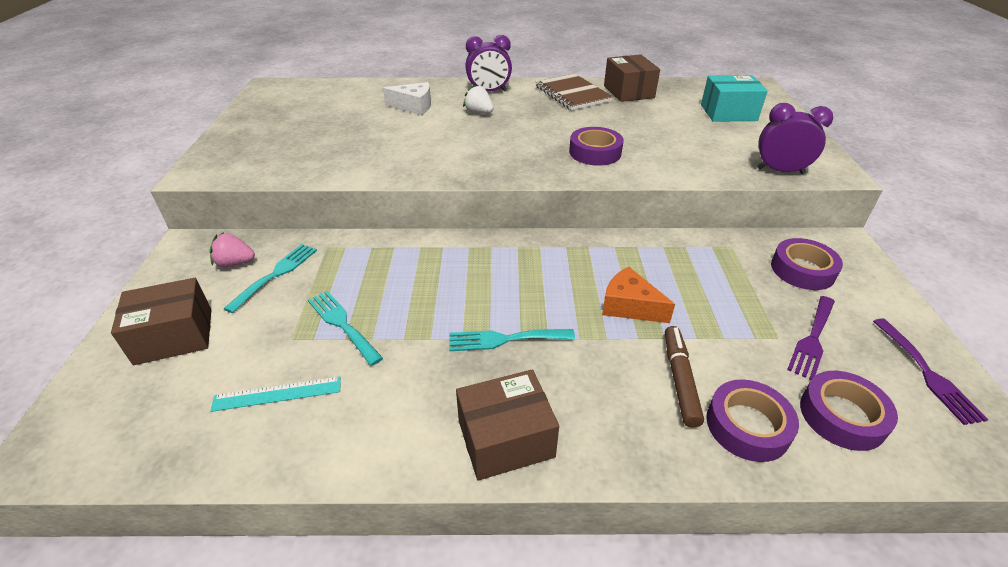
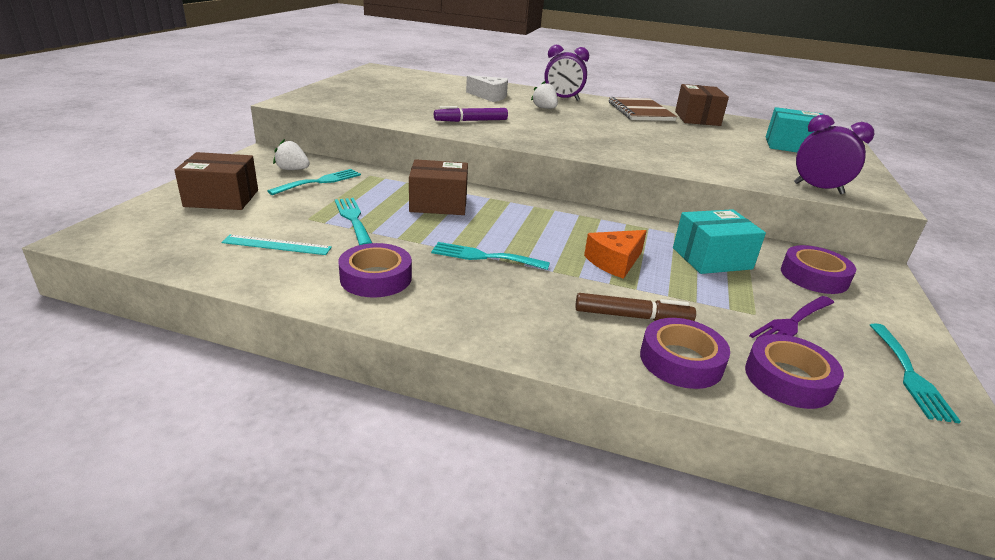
camera: 15 degrees right, 10 degrees down
pink strawberry [210,232,255,267] -> white strawberry [273,139,310,170]
brown box [456,369,559,481] -> brown box moved to [409,159,468,215]
purple tape [569,127,624,166] -> purple tape moved to [338,243,412,298]
orange cheese [602,267,675,323] -> orange cheese turned 90 degrees counterclockwise [584,230,647,279]
brown marker [665,326,704,428] -> brown marker turned 75 degrees clockwise [575,293,696,321]
purple fork [873,318,988,425] -> turquoise fork [870,323,961,423]
none -> purple marker [434,106,508,122]
none -> turquoise box [673,209,766,274]

